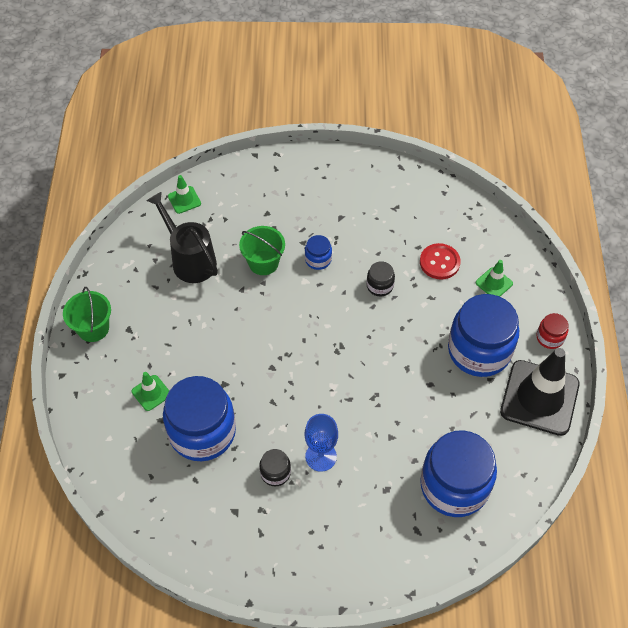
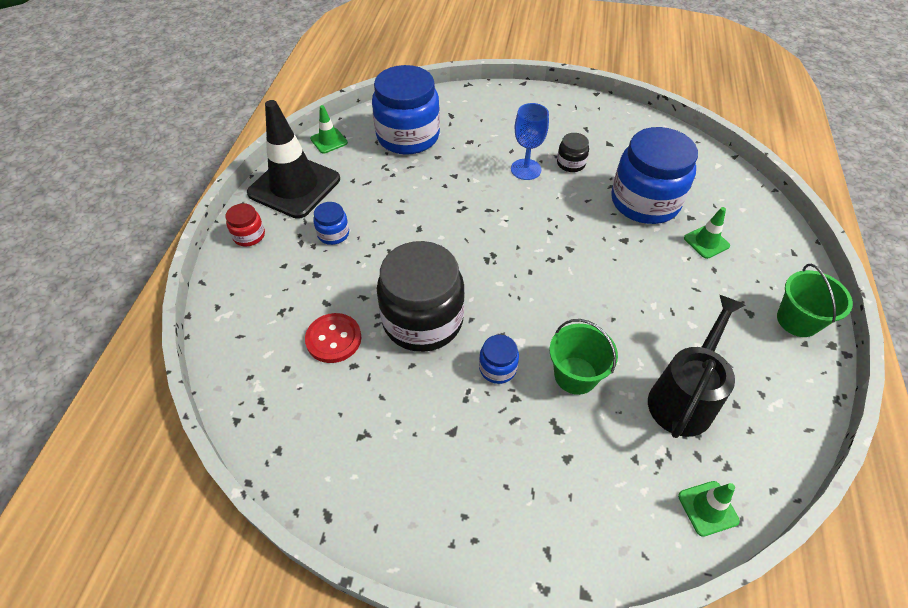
camera: 170 degrees left, 5 degrees down
black watering can [146,192,218,283] -> black watering can turned 120 degrees counterclockwise [648,295,745,438]
black jar [366,261,395,297] -> black jar [377,241,465,352], size x2.26
blue jar [448,294,519,377] -> blue jar [313,202,349,245], size x0.44
green traffic cone [476,260,513,297] -> green traffic cone moved to [310,105,348,154]

